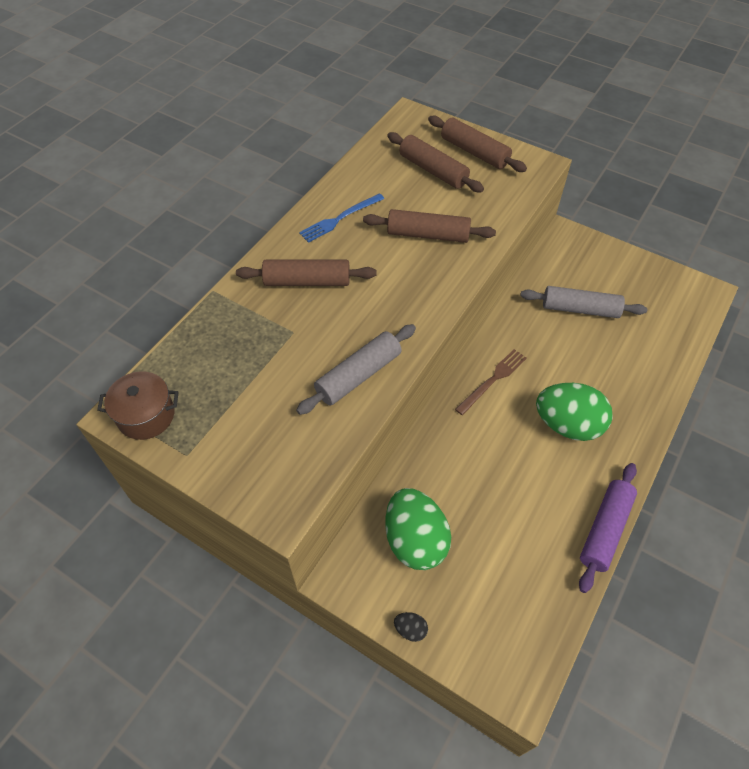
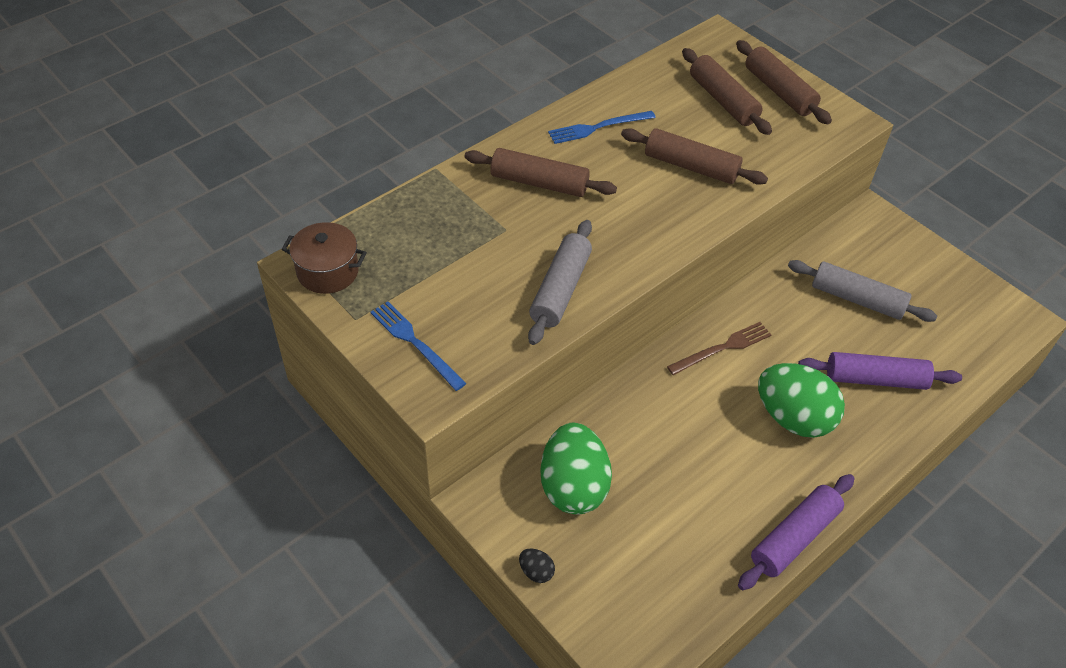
camera: 15 degrees right, 5 degrees down
grey rolling pin [296,324,416,415] -> grey rolling pin turned 45 degrees counterclockwise [528,220,592,345]
none -> blue fork [370,301,467,391]
none -> purple rolling pin [798,352,962,390]

